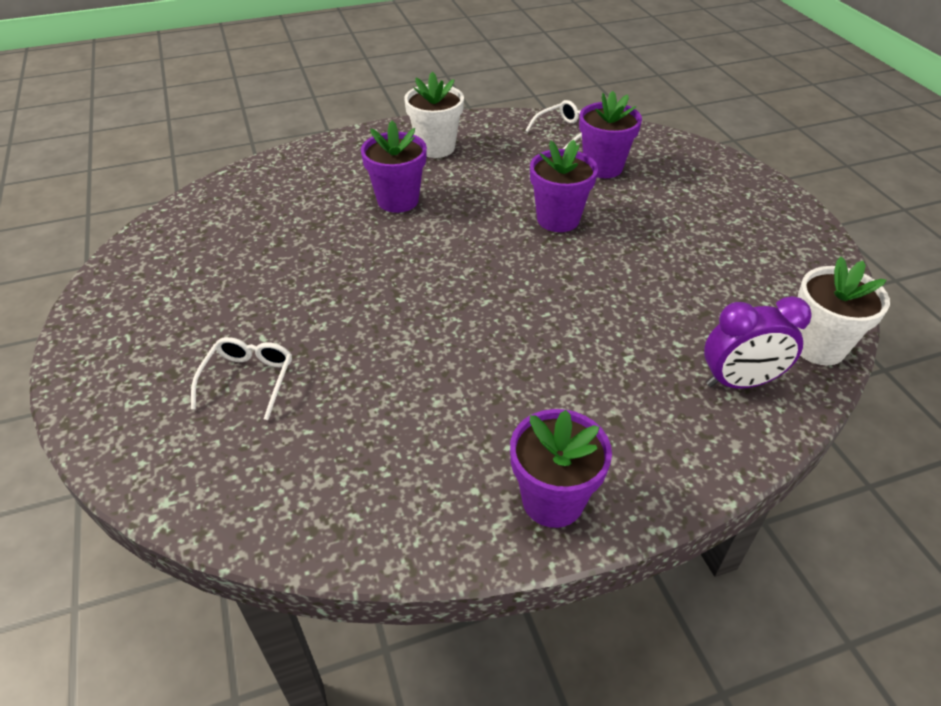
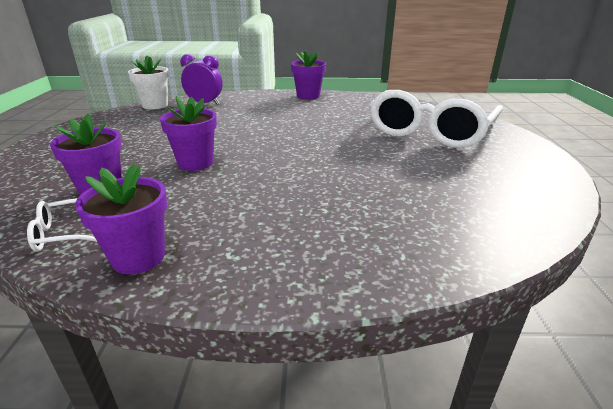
camera: 160 degrees left, 15 degrees down
white glasses [191,337,292,420] -> white glasses [370,90,503,148], size x2.50
purple flower pot [361,121,427,213] -> purple flower pot moved to [75,164,167,274]
white flower pot [404,72,464,158] -> none

